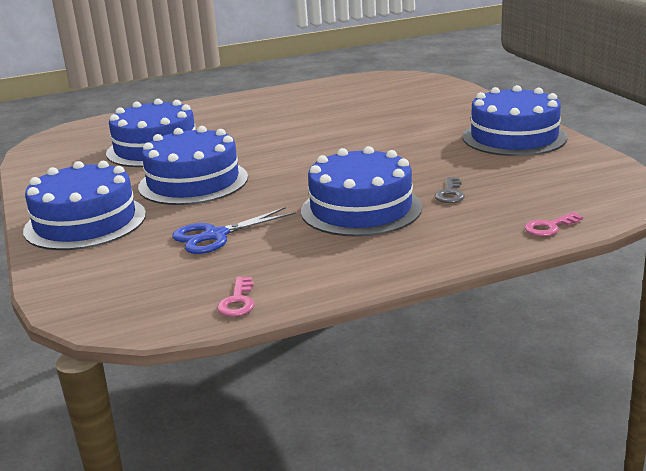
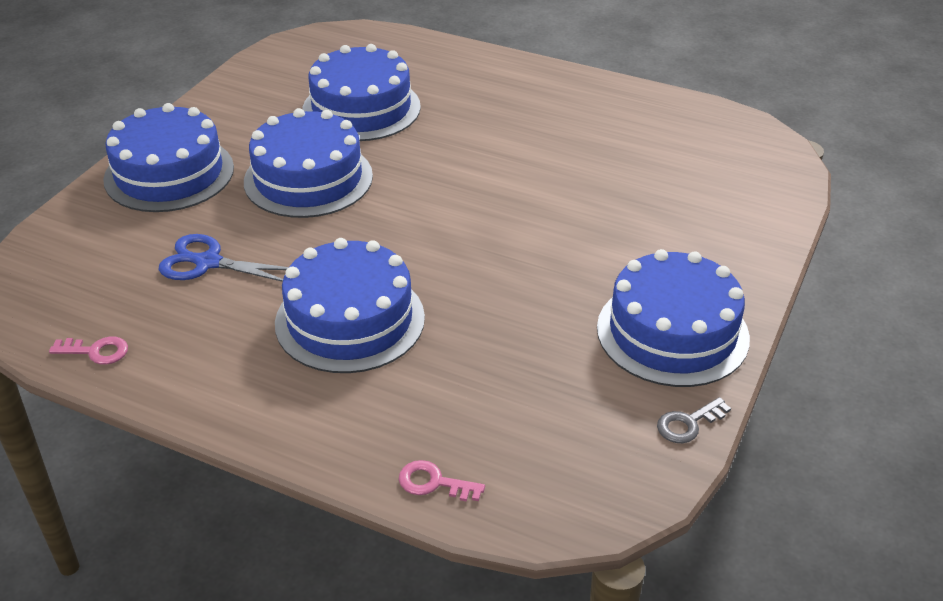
camera: 45 degrees right, 15 degrees up
pink key [217,277,255,317] -> pink key turned 135 degrees counterclockwise [49,337,128,365]
grey key [435,177,465,203] -> grey key moved to [657,397,731,443]

